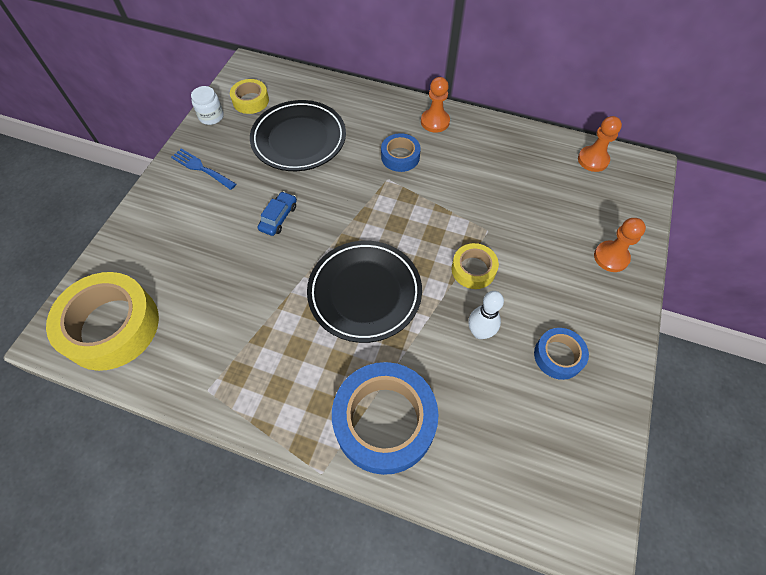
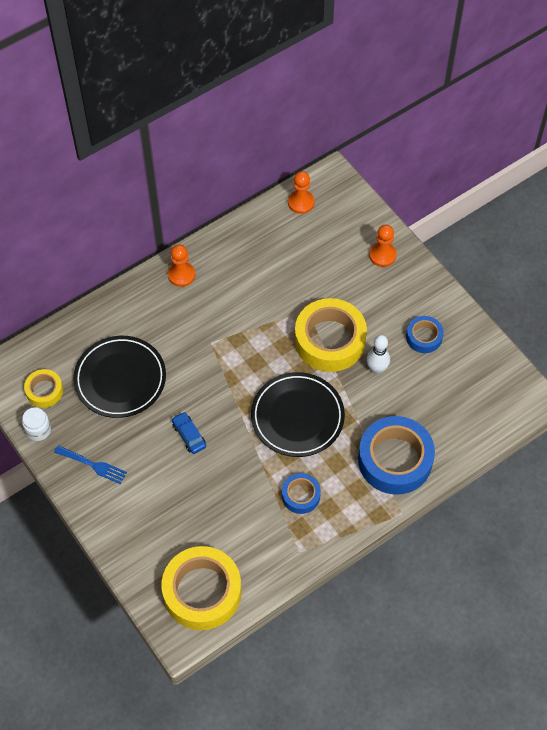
camera: 55 degrees left, 0 degrees up
blue fork [171,149,236,190] -> blue fork turned 135 degrees counterclockwise [54,445,127,484]
blue tape [381,133,421,172] -> blue tape moved to [282,473,321,514]
yellow tape [452,243,499,289] -> yellow tape [295,298,367,372], size x1.95

